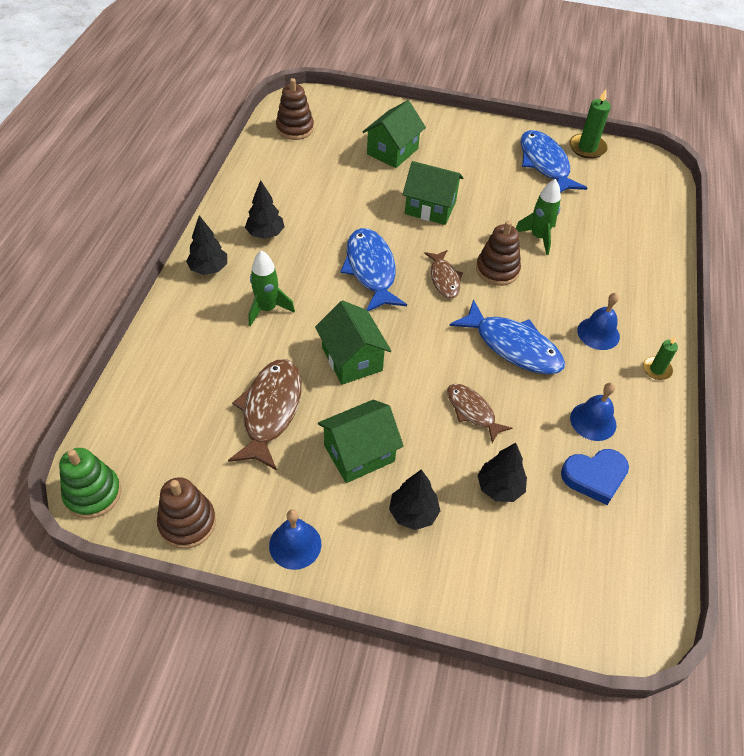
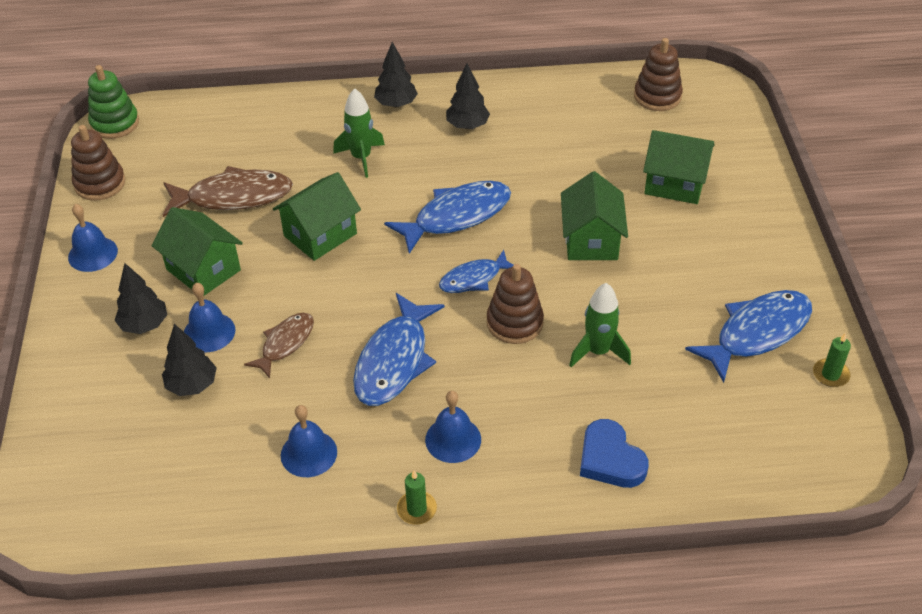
camera: 75 degrees right, 5 degrees down
brown fish [424,250,463,299] -> blue fish [439,250,514,293]
blue heart [561,449,629,505] -> blue heart moved to [580,419,649,488]
green candle [569,89,611,159] -> green candle [813,333,851,387], size x0.61
none -> blue bell [184,283,236,352]

